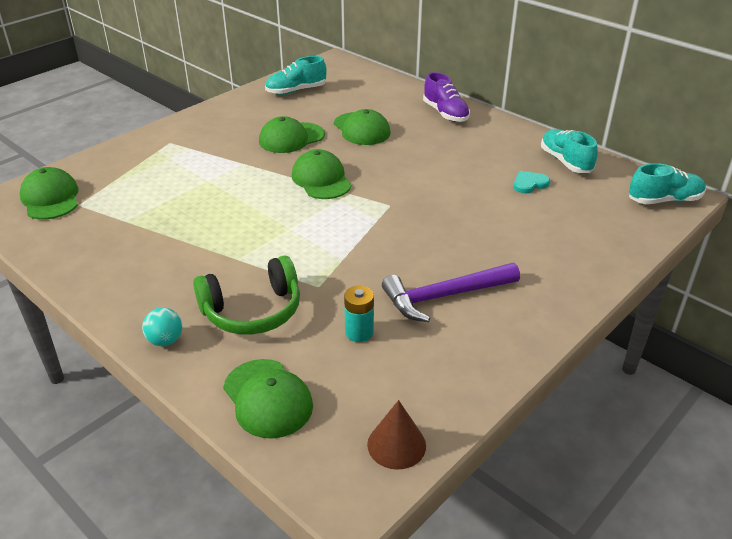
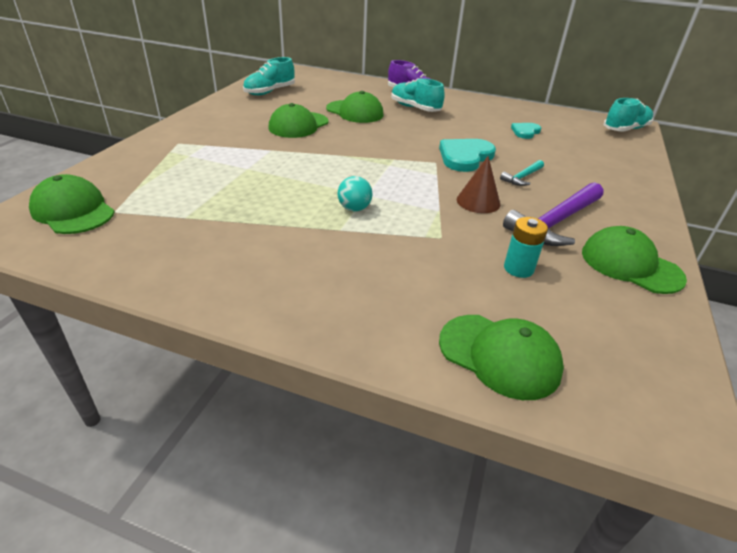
camera: 25 degrees left, 0 degrees up
turquoise ball [142,307,182,346] -> turquoise ball moved to [338,176,372,211]
green headphones [193,255,300,335] -> none
green cap [292,149,352,199] -> green cap moved to [582,226,687,294]
brown cone [367,400,426,470] -> brown cone moved to [457,156,500,213]
turquoise shoe [541,129,598,173] -> turquoise shoe moved to [391,78,445,112]
none -> turquoise heart [439,139,496,172]
none -> turquoise hammer [500,160,544,186]

